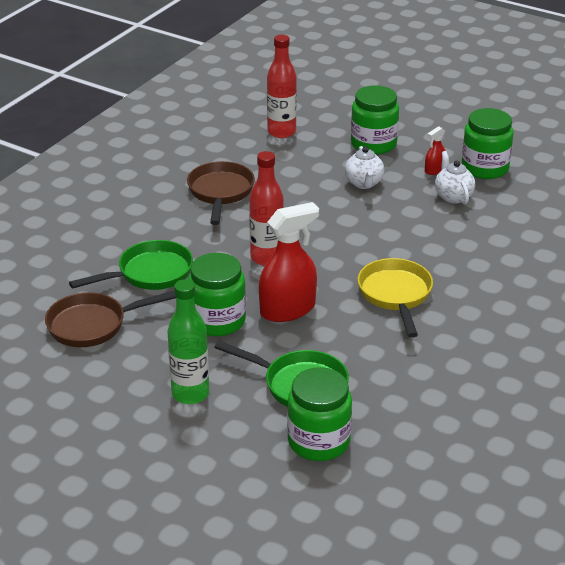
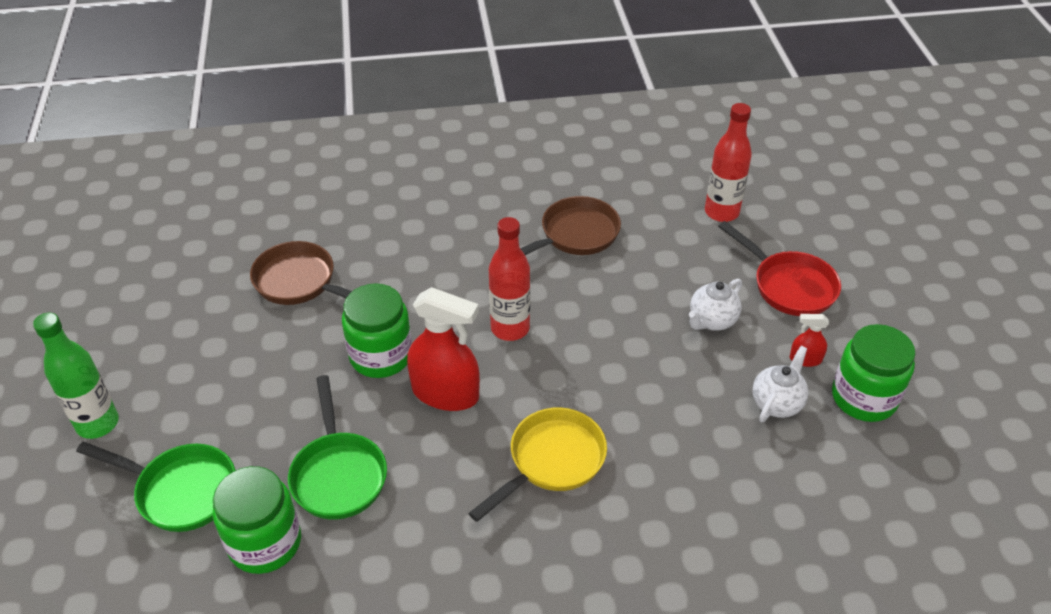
camera: 50 degrees right, 10 degrees up
green pan [69,240,193,290] -> green pan moved to [76,442,235,532]
green bottle [167,279,209,404] -> green bottle moved to [33,313,119,439]
green jar [351,85,399,154] -> red pan [718,221,841,316]

